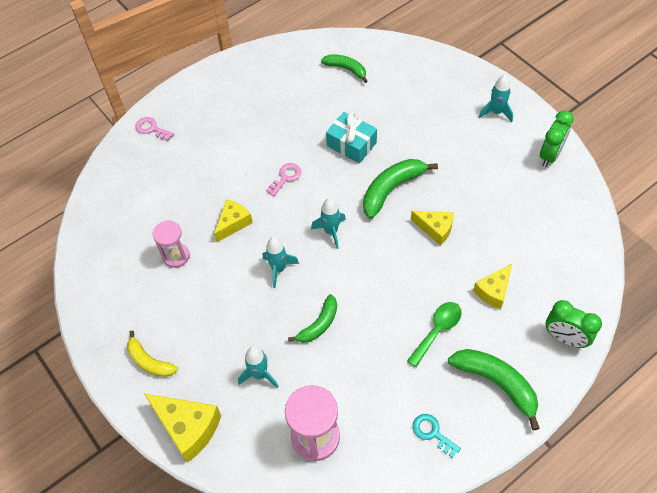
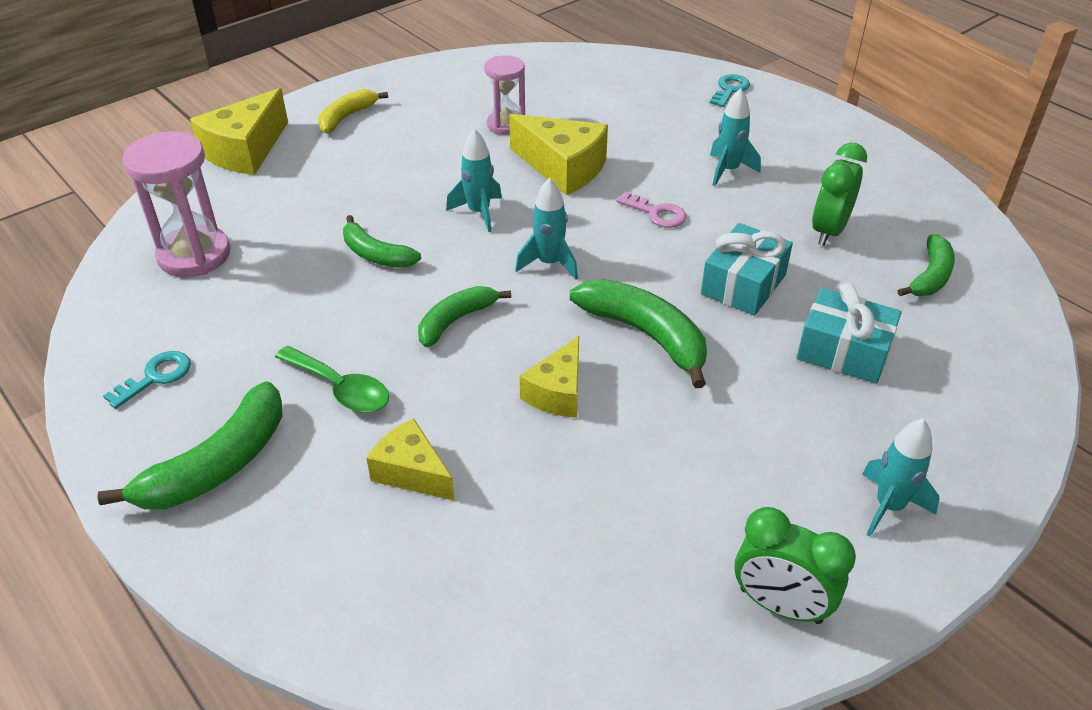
camera: 85 degrees right, 15 degrees down
pink key [136,117,174,141] -> turquoise key [710,74,750,107]
yellow cheese [214,199,253,242] -> yellow cheese [509,114,608,195], size x1.57
turquoise rocket [238,347,279,388] -> turquoise rocket moved to [710,88,761,186]
green clock [546,300,602,348] -> green clock moved to [812,143,867,246]
none -> green banana [418,286,511,347]
none -> turquoise gift [797,283,902,384]

